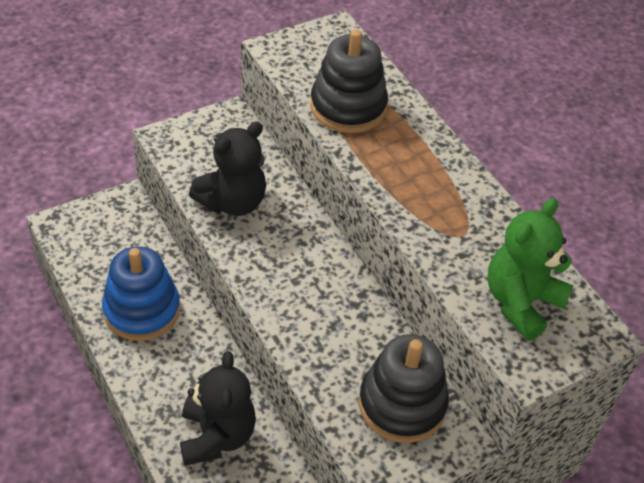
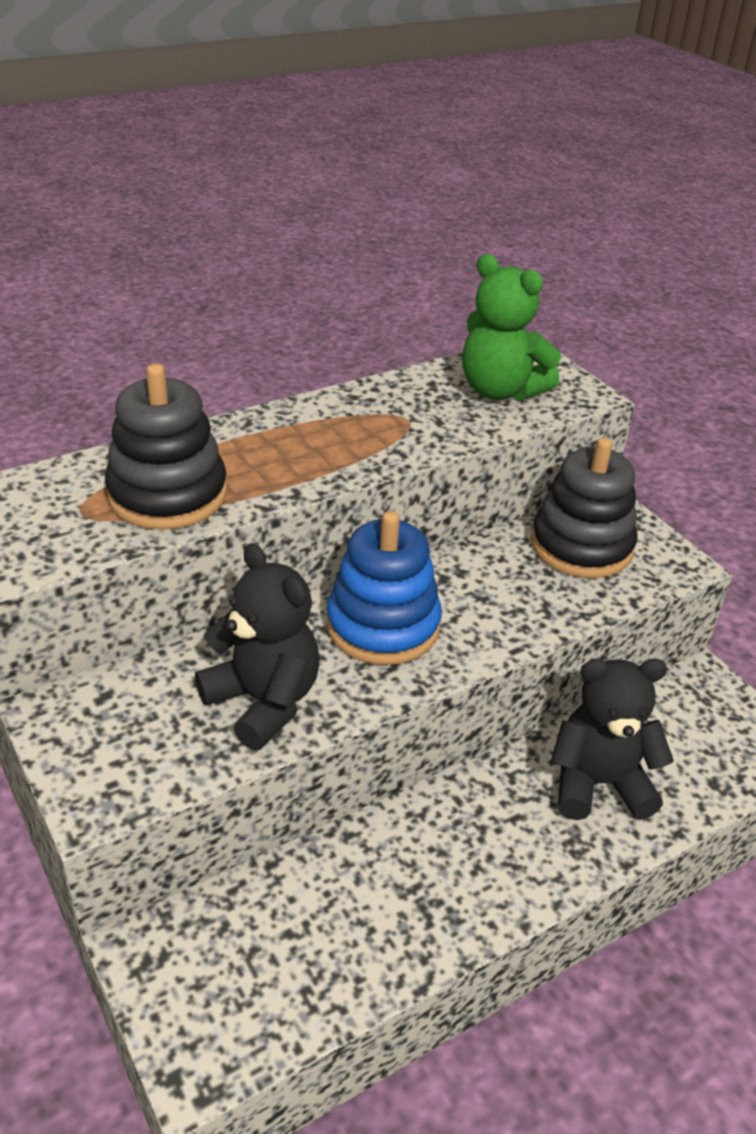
camera: 90 degrees left, 10 degrees down
blue stacking toy [102,246,180,341] -> blue stacking toy moved to [327,511,442,665]

